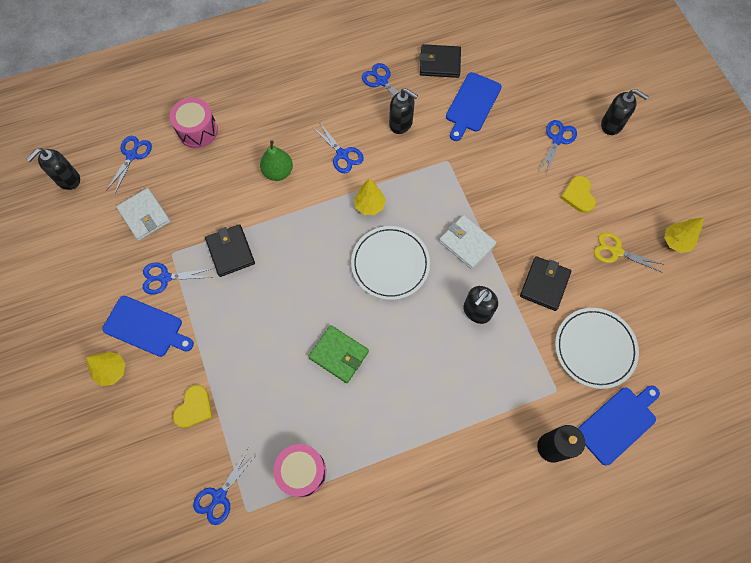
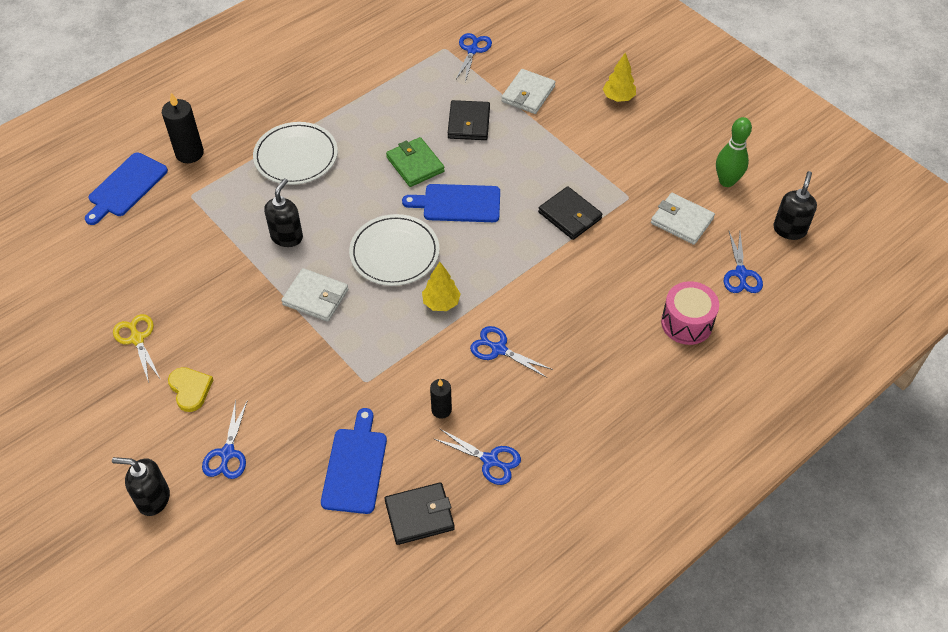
camera: 160 degrees right, 15 degrees down
blue cutting board [102,296,194,357] -> blue cutting board moved to [402,184,500,222]
blue scissors [143,263,213,294] -> none
yellow heart [173,385,213,428] -> white wallet [501,69,555,114]
green pear [260,140,293,181] -> none
pink drum [273,444,326,497] -> none
green wallet [308,325,369,383] -> green wallet turned 45 degrees clockwise [386,137,445,187]
black soap dispenser [389,88,418,134] -> black candle [430,379,452,419]
black wallet [520,256,571,311] -> black wallet moved to [448,100,490,140]
white plate [555,308,639,389] -> white plate moved to [253,122,338,185]
yellow scissors [594,232,662,272] -> yellow scissors turned 120 degrees counterclockwise [113,314,161,383]
yellow tree [664,217,704,253] -> none
none -> green bowling pin [716,117,752,187]

